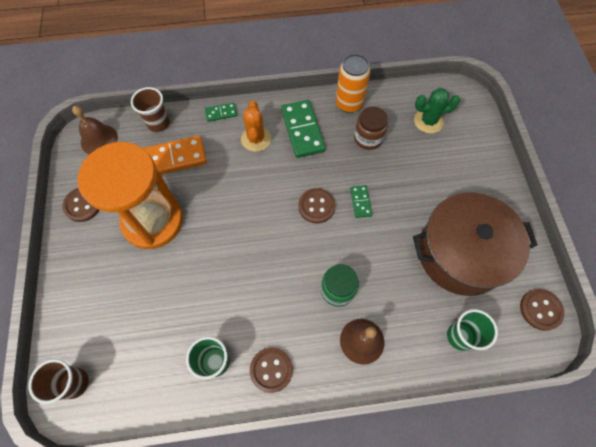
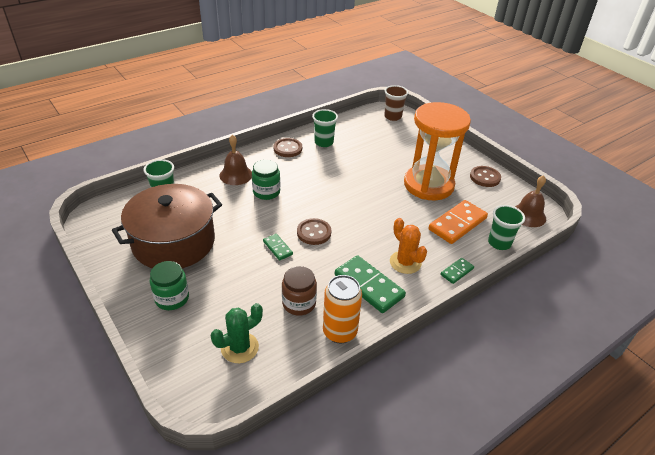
camera: 150 degrees right, 25 degrees down
brown cup [131,87,169,132] -> green cup [488,205,525,250]
brown button [520,289,564,331] -> none
none -> green jar [150,261,189,310]

